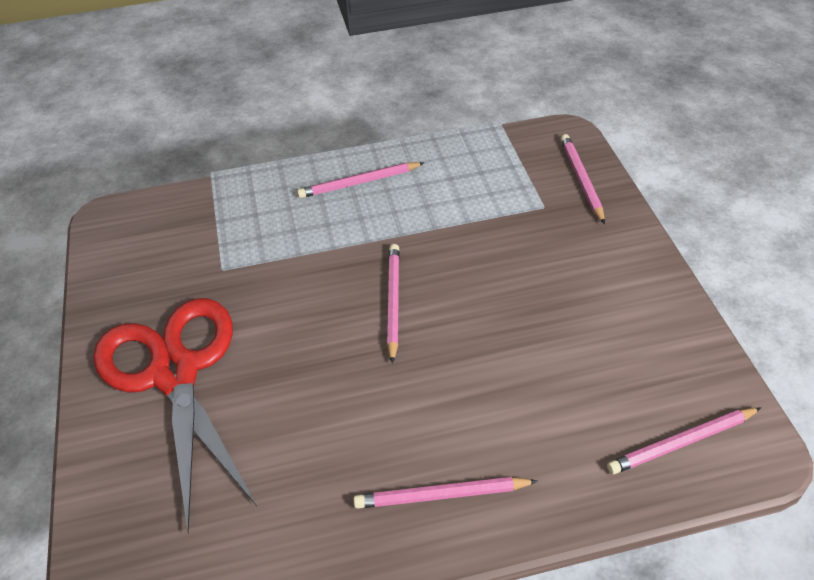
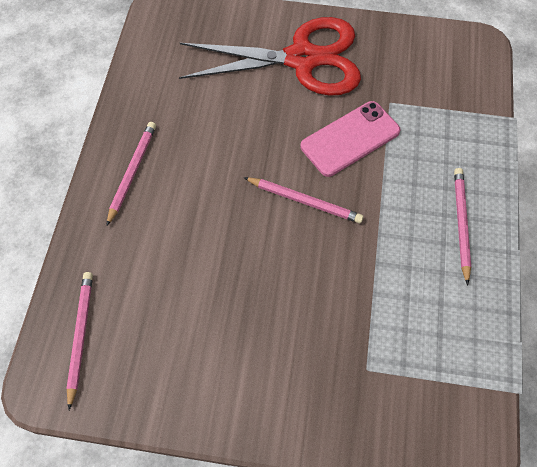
camera: 110 degrees right, 15 degrees up
pink pencil [561,134,605,224] -> none
none -> pink phone [301,101,400,177]

